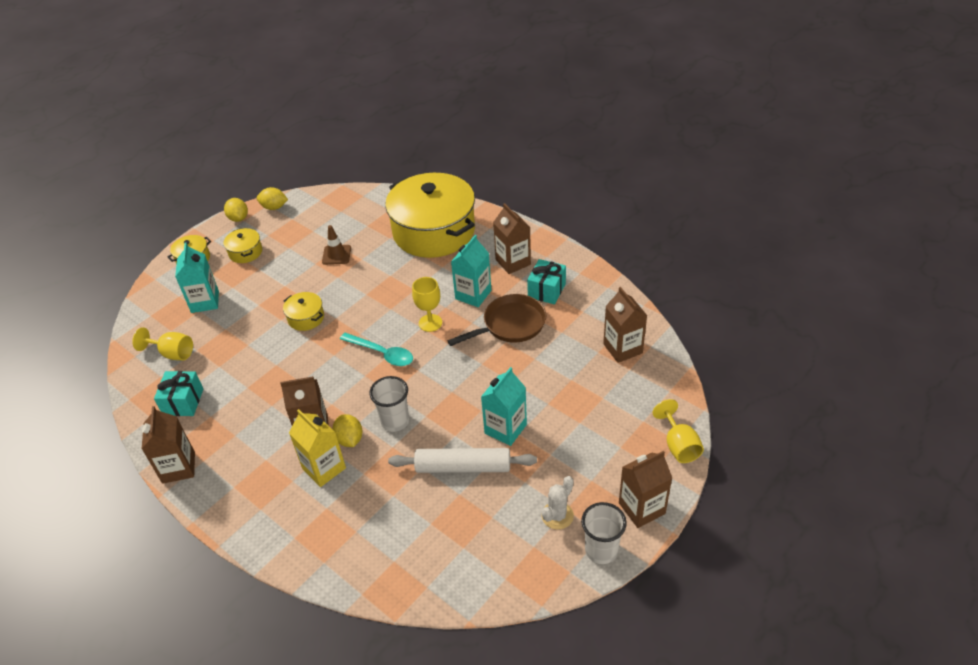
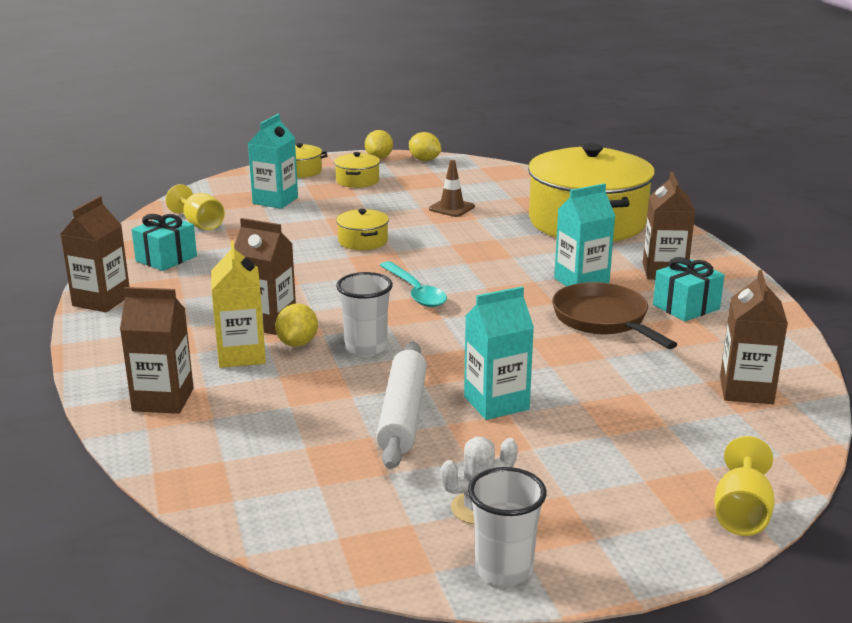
camera: 30 degrees right, 20 degrees down
white rolling pin [388,448,537,473] -> white rolling pin turned 60 degrees clockwise [376,342,427,469]
yellow goblet [412,277,442,332] -> none
brown pan [448,294,546,346] -> brown pan turned 120 degrees counterclockwise [552,282,677,349]
brown carton [619,451,672,528] -> brown carton moved to [120,287,194,414]

